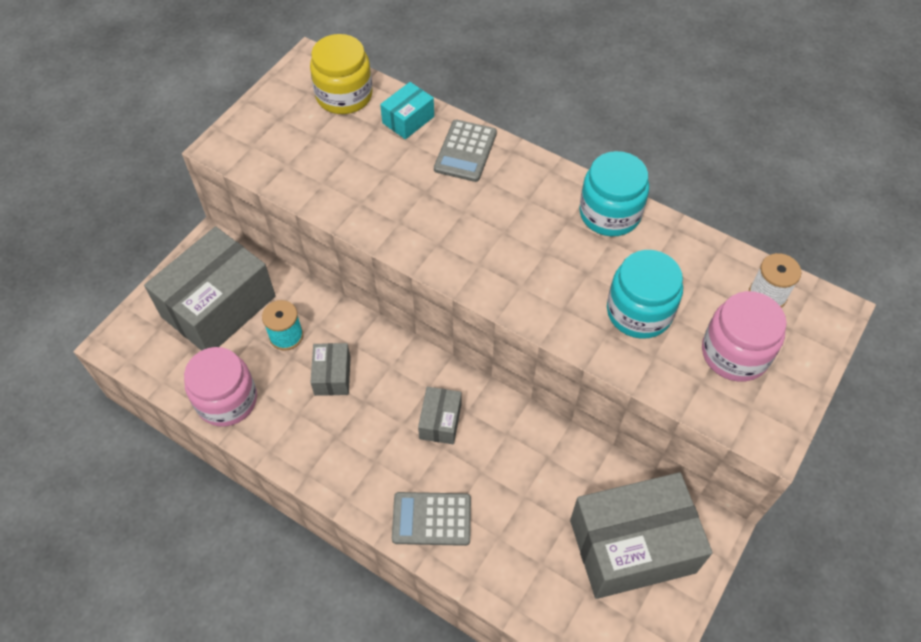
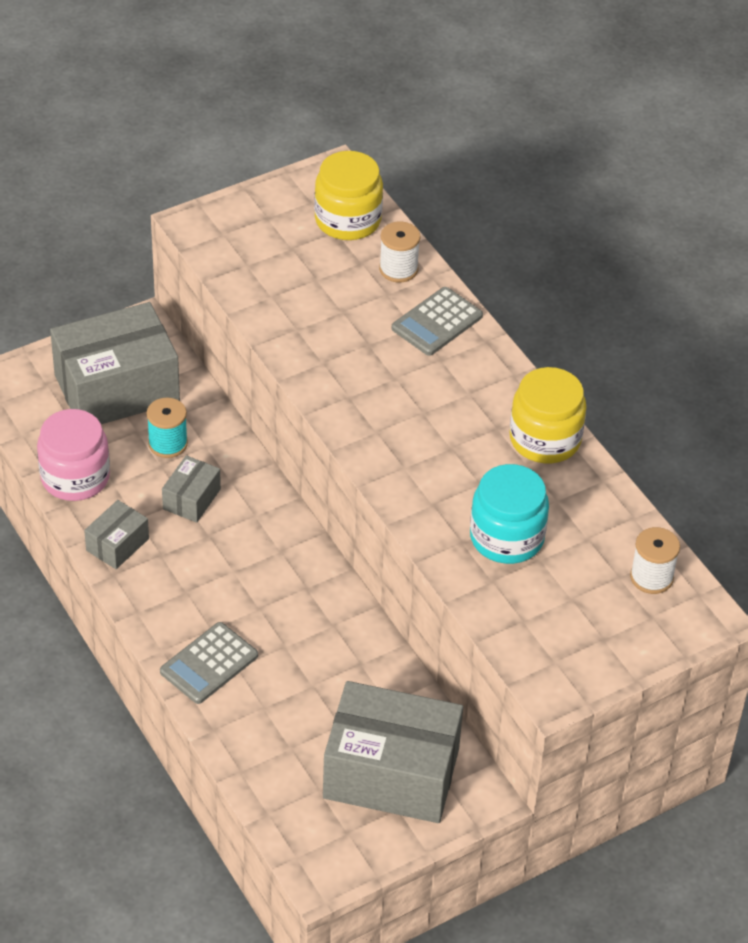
camera: 25 degrees right, 10 degrees down
turquoise box [380,82,434,139] -> white spool [379,221,420,283]
grey calculator [392,492,471,546] -> grey calculator turned 75 degrees counterclockwise [160,622,258,704]
grey box [418,387,461,445] -> grey box moved to [84,500,149,569]
turquoise jar [579,151,649,236] -> yellow jar [510,367,587,463]
pink jar [702,291,787,382] -> none

